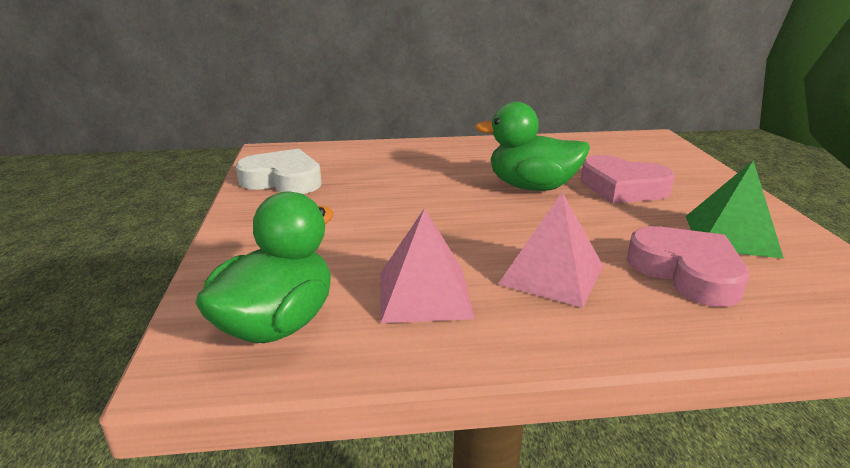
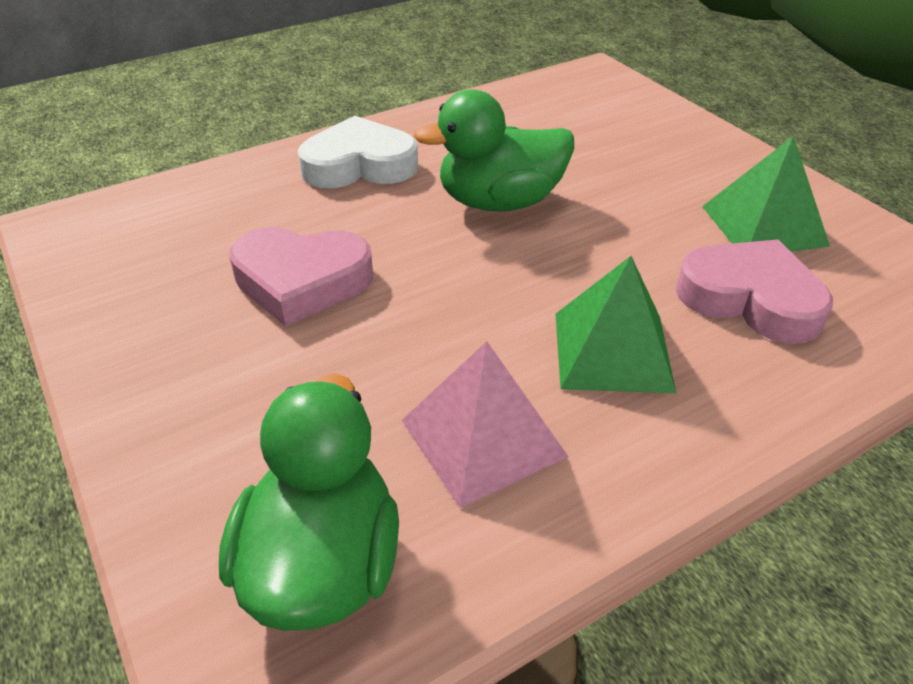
camera: 25 degrees left, 15 degrees up
white heart [236,149,322,194] -> white heart moved to [298,116,418,188]
pink pyramid [498,192,603,308] -> green pyramid [556,256,676,393]
pink heart [580,155,675,204] -> pink heart moved to [229,227,373,326]

